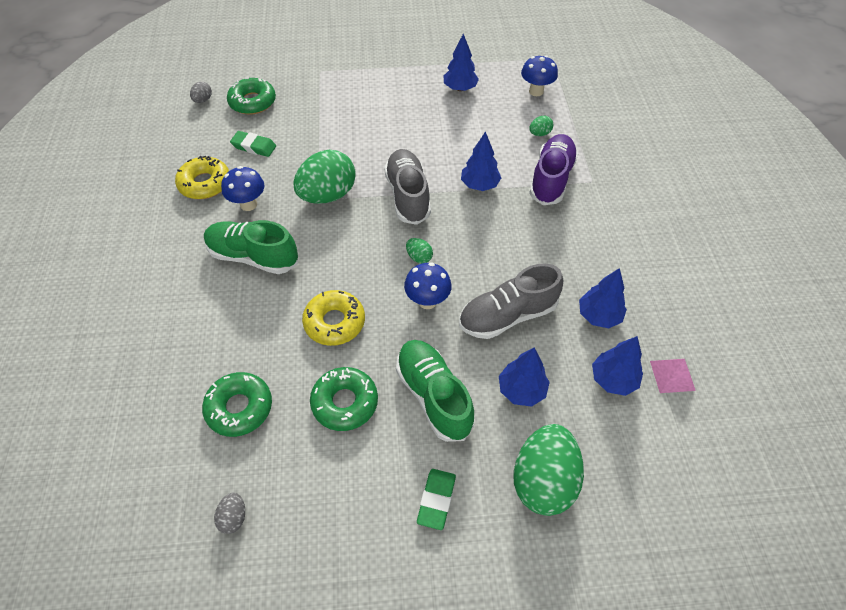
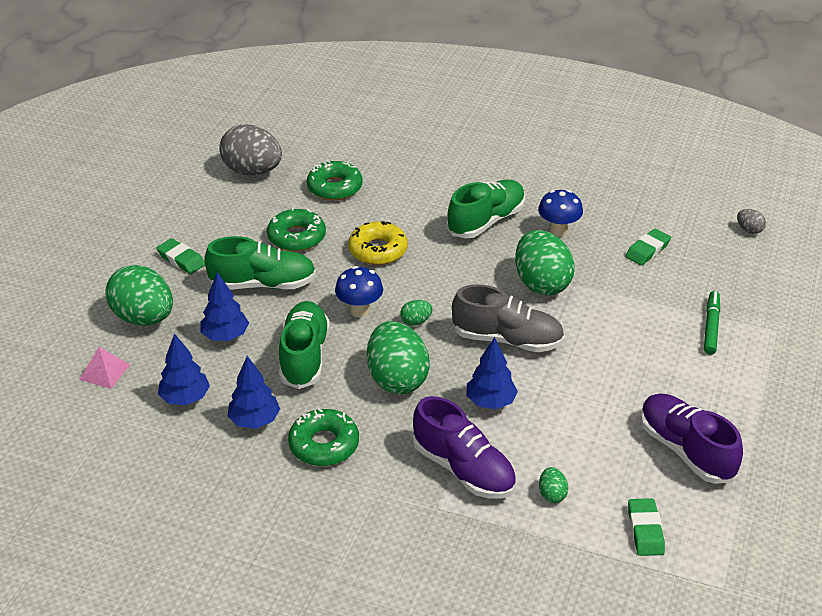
camera: 115 degrees right, 15 degrees down
yellow donut [175,156,229,199] -> none
grey egg [214,493,245,534] -> grey egg [219,124,282,175], size x2.32
green donut [227,78,276,115] -> green donut moved to [288,408,359,466]
blue tree [443,33,479,91] -> purple shoe [640,394,743,484]
grey shoe [459,263,563,339] -> green shoe [279,301,330,389]
blue mushroom [521,55,558,96] -> green eraser [628,498,665,556]
pink pyramid [650,359,696,393] -> pink pyramid moved to [79,347,130,389]
none -> green egg [367,321,430,394]
none -> green marker [704,291,720,355]

